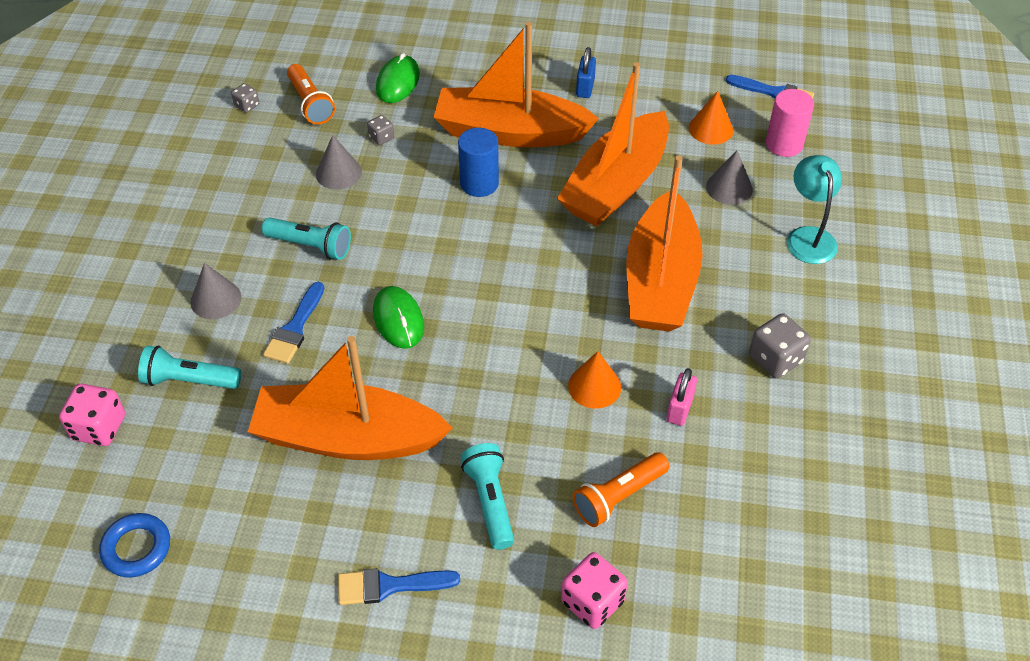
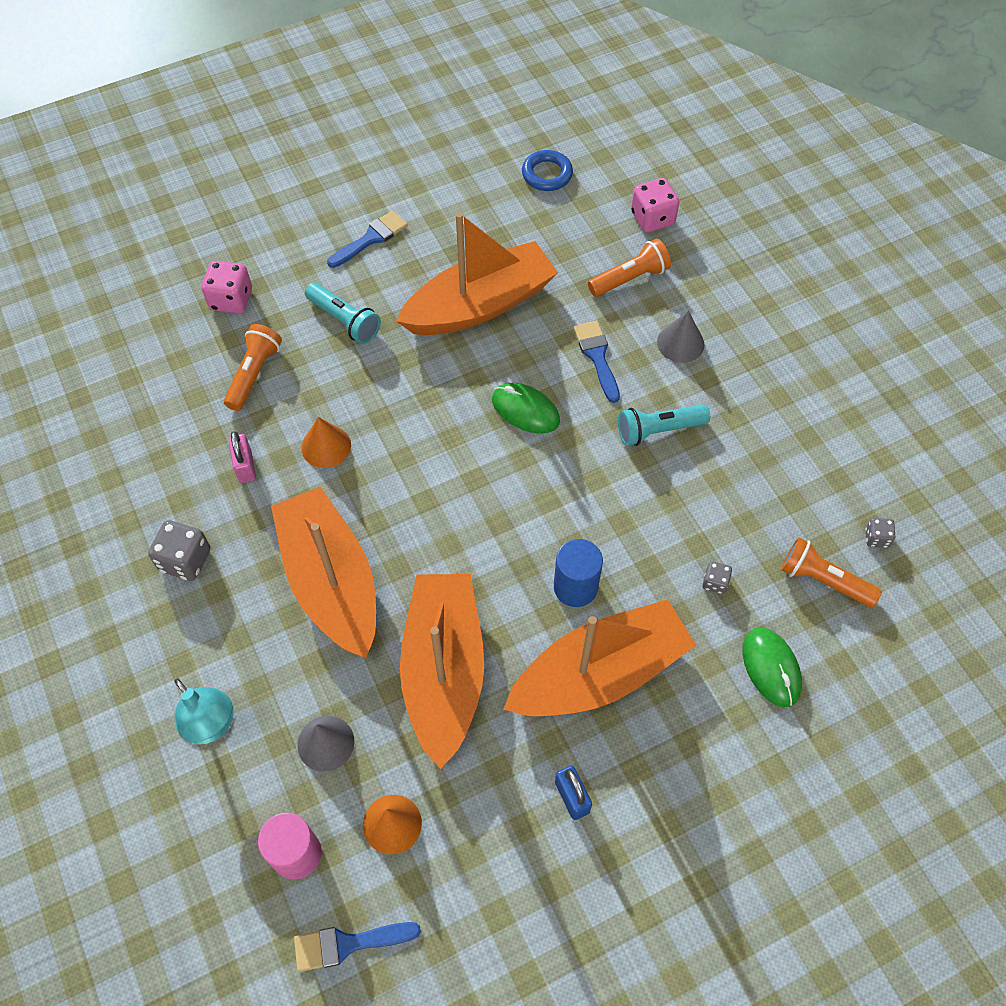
camera: 145 degrees right, 10 degrees up
turquoise flashlight [138,346,241,389] -> orange flashlight [588,238,671,297]
grey cone [316,135,362,190] -> none

